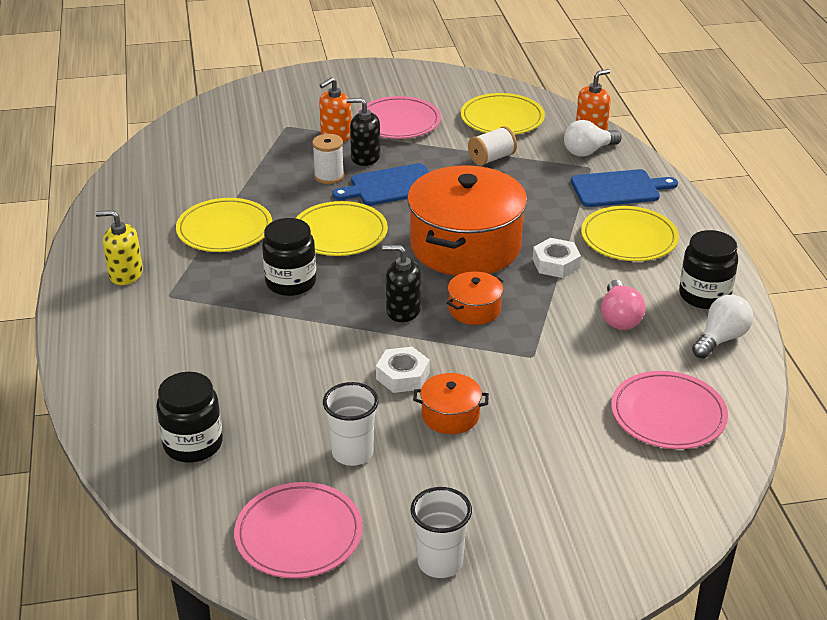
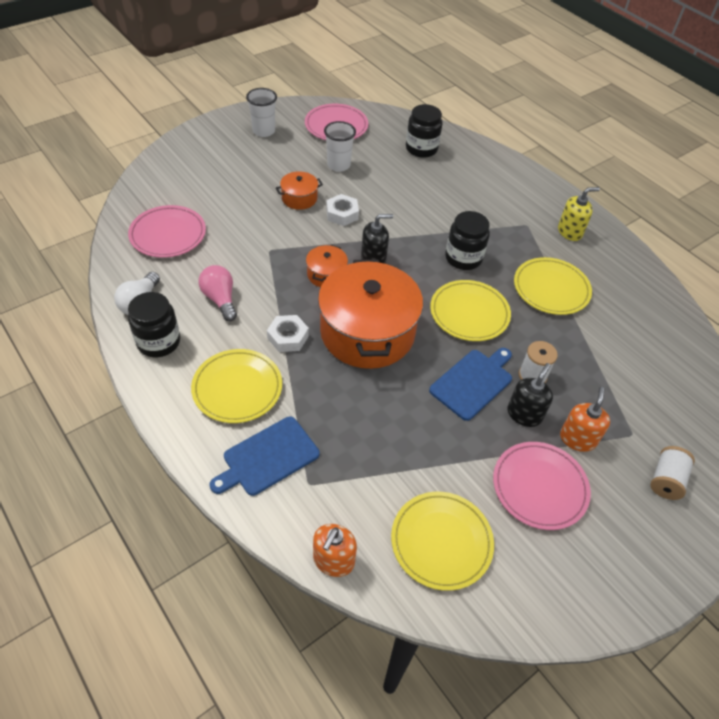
camera: 150 degrees right, 15 degrees up
black soap dispenser [347,98,381,166] -> black soap dispenser turned 45 degrees counterclockwise [507,363,553,427]
white spool [468,126,517,166] -> white spool moved to [650,446,695,500]
white light bulb [564,120,622,157] -> none

